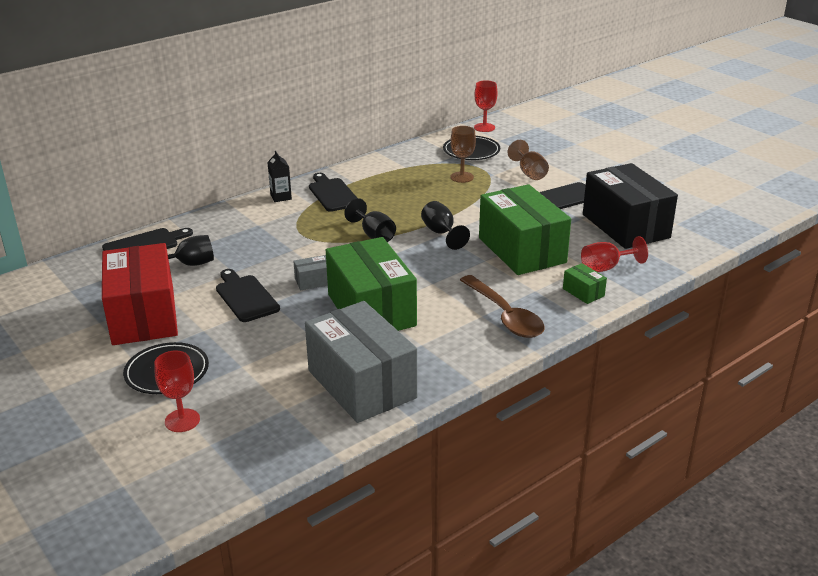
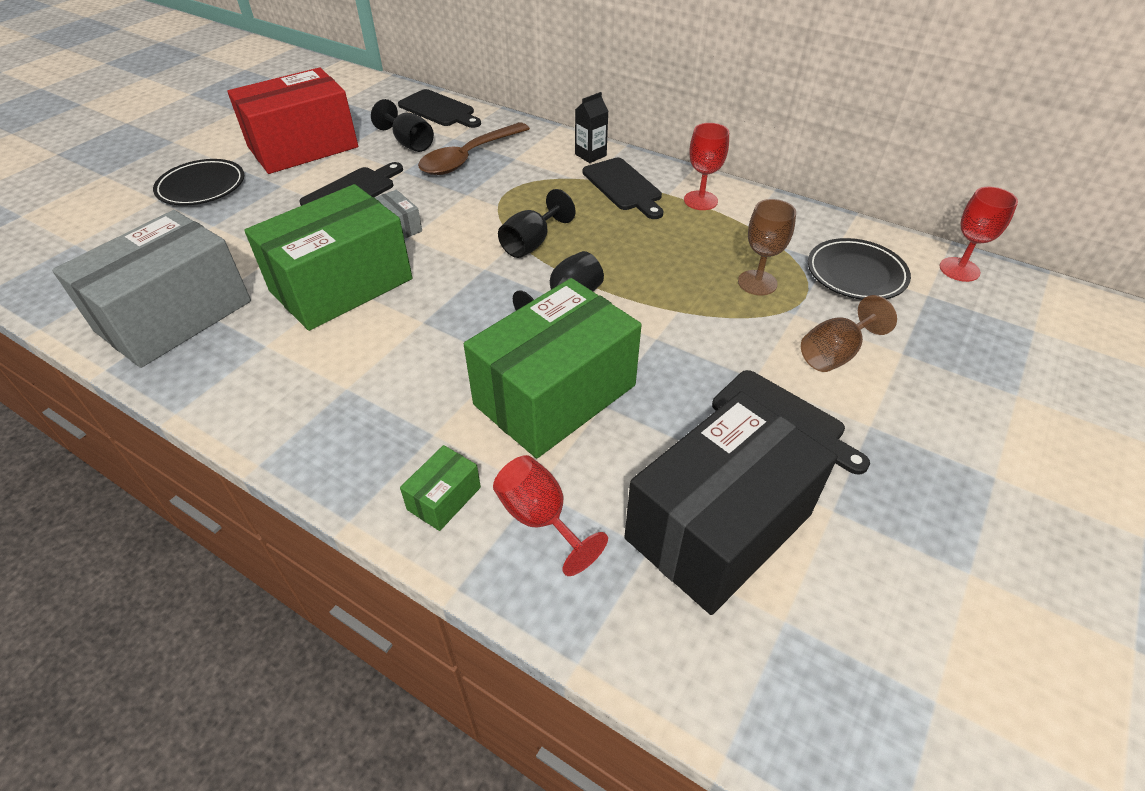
camera: 70 degrees right, 15 degrees up
red goblet [154,351,200,432] -> red goblet moved to [684,123,729,210]
black cutting board [309,173,357,212] -> black cutting board turned 105 degrees clockwise [582,158,663,219]
brown spoon [460,275,545,338] -> brown spoon moved to [418,122,530,175]

